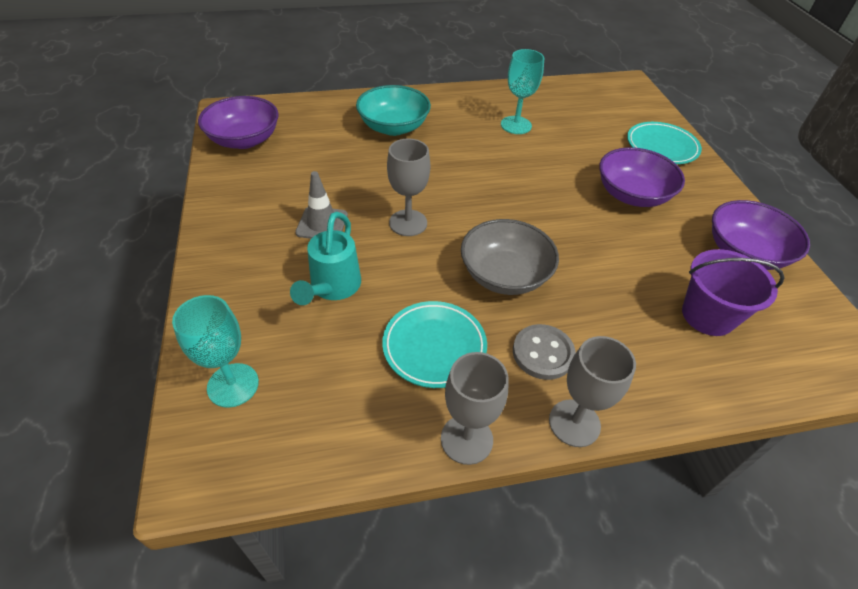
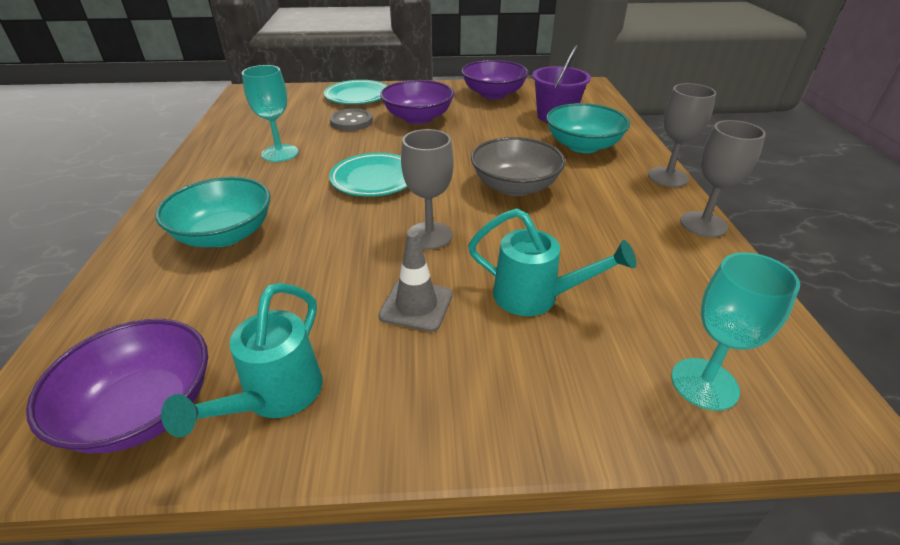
camera: 80 degrees left, 10 degrees down
turquoise plate [382,301,487,388] -> turquoise plate moved to [329,153,407,197]
grey button [513,324,576,380] -> grey button moved to [330,108,373,131]
none -> turquoise watering can [161,283,323,437]
none -> turquoise bowl [546,103,630,153]

